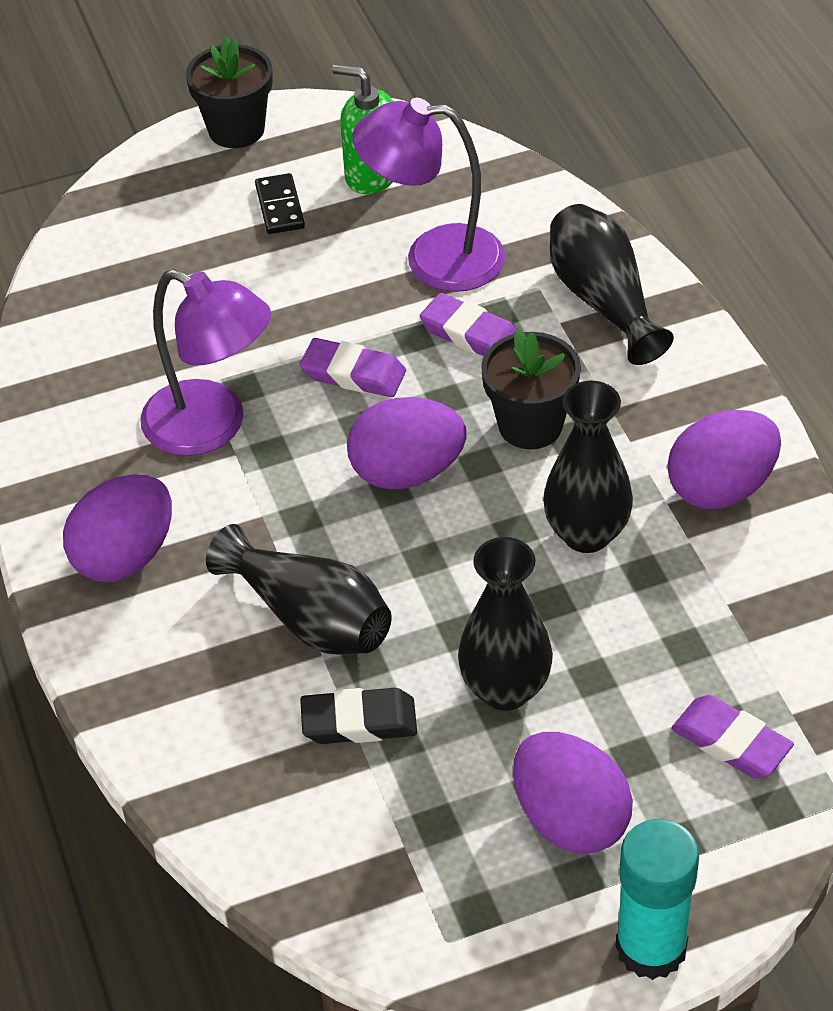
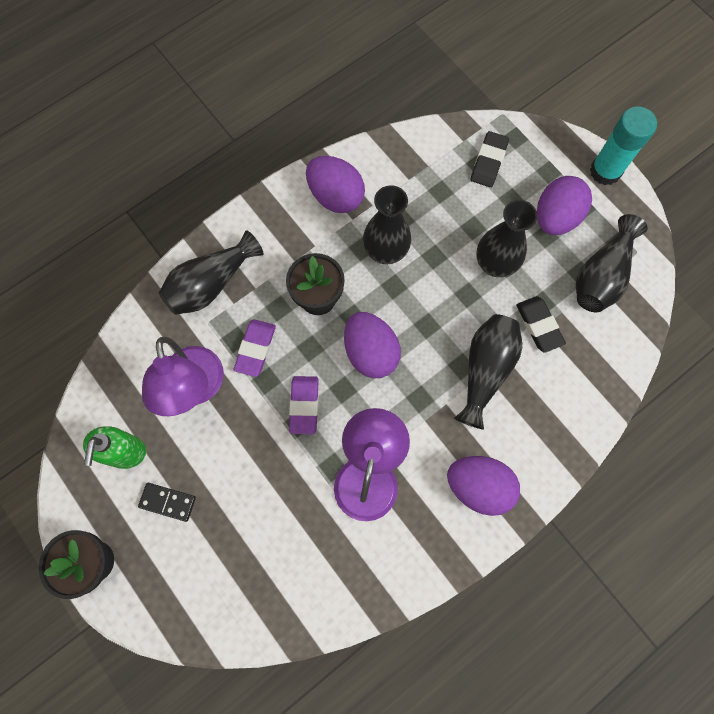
camera: 110 degrees left, 25 degrees up
black domino [255,173,305,234] -> black domino turned 45 degrees clockwise [138,483,196,522]
purple eraser [671,695,794,778] -> black eraser [471,131,509,187]
none -> black vase [576,214,647,312]

